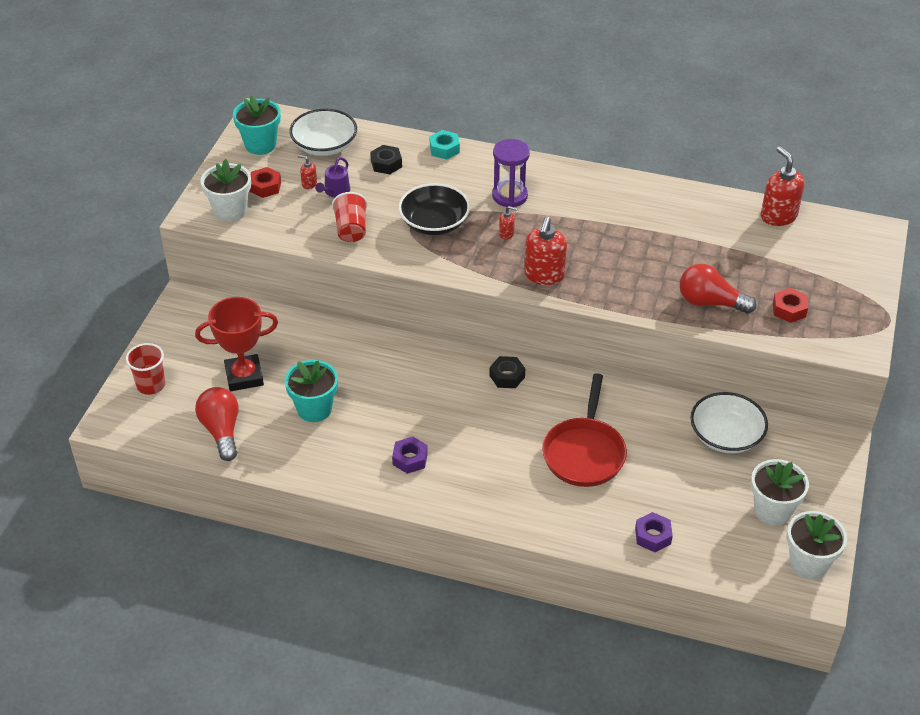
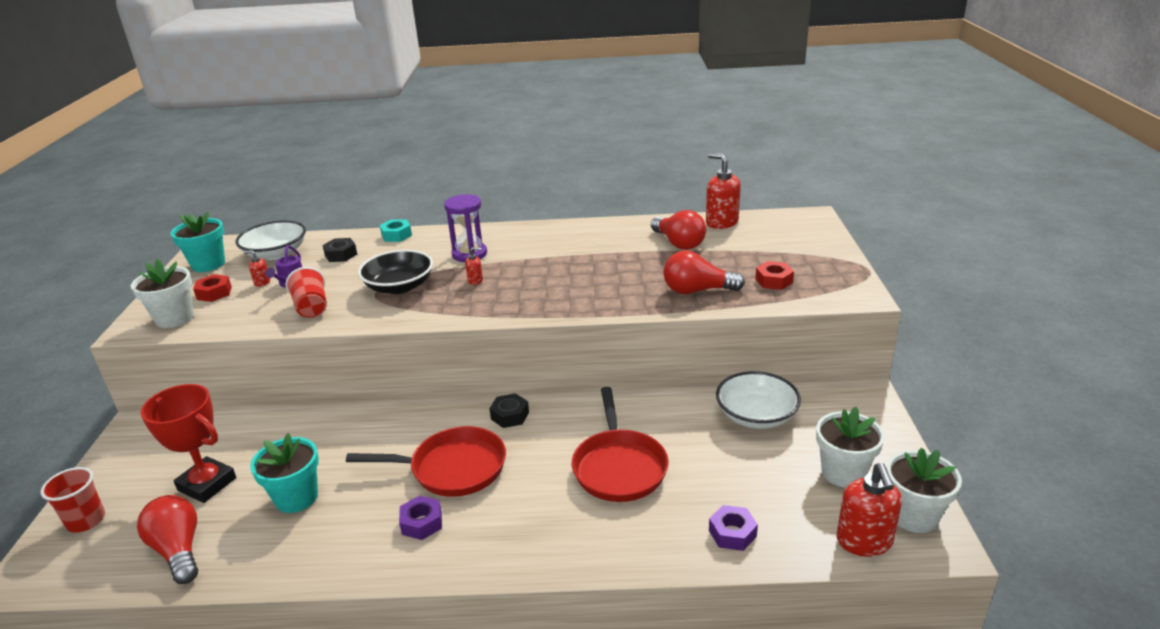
camera: 15 degrees left, 15 degrees down
red trophy [195,297,278,391] -> red trophy turned 60 degrees clockwise [141,384,236,503]
red soap dispenser [524,217,567,285] -> red soap dispenser moved to [836,463,902,557]
none -> red pan [346,426,506,497]
none -> red light bulb [651,210,706,250]

